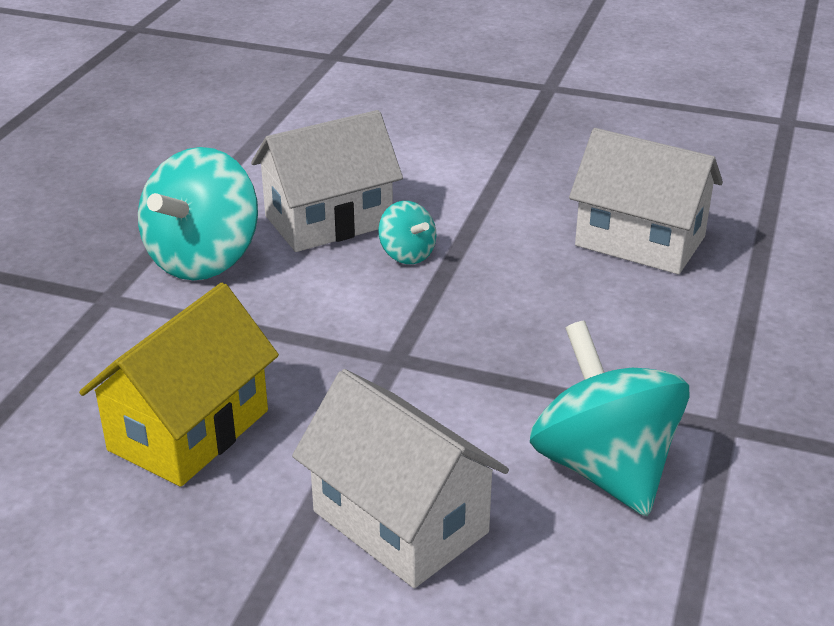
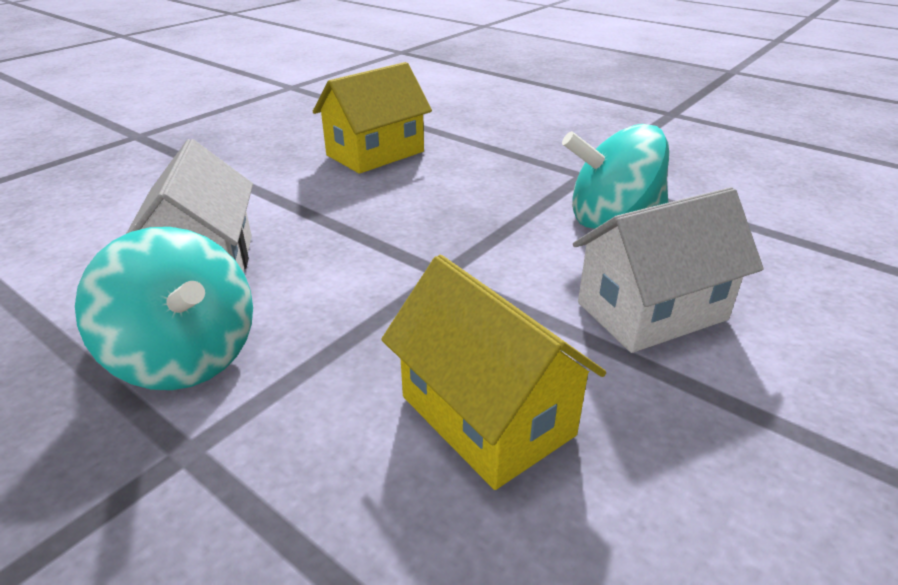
camera: 70 degrees left, 0 degrees up
turquoise spinning top [378,201,437,264] -> none
white house [569,128,723,274] -> yellow house [313,62,432,174]

